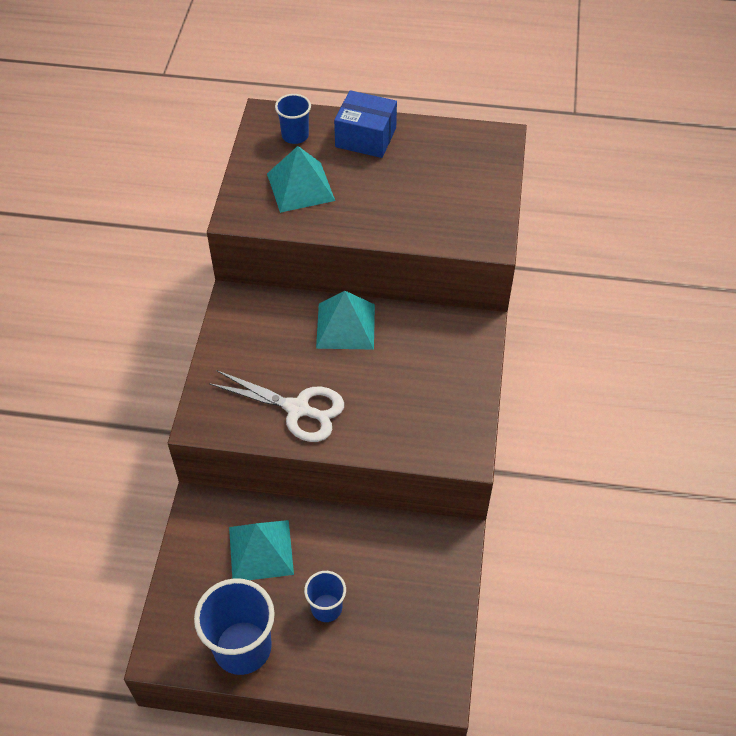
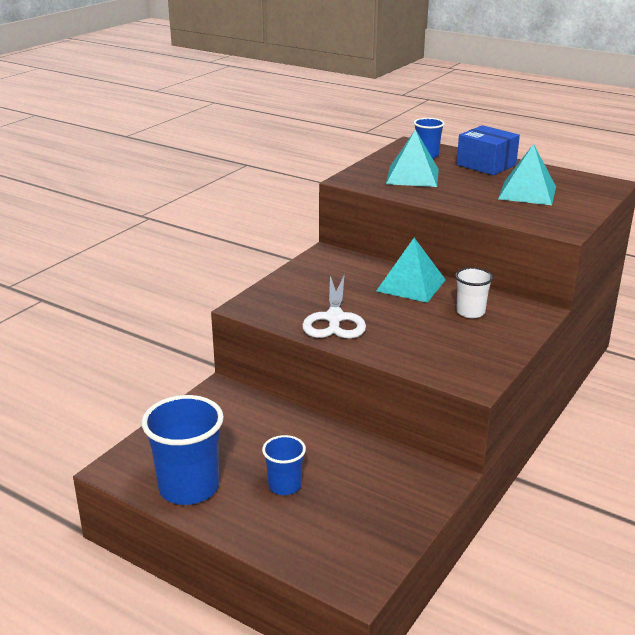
camera: 25 degrees right, 25 degrees down
white scissors [209,370,344,442] -> white scissors turned 45 degrees clockwise [302,274,366,339]
turquoise pyramid [229,520,294,580] -> turquoise pyramid moved to [498,144,556,205]
none -> white cup [455,267,493,318]

